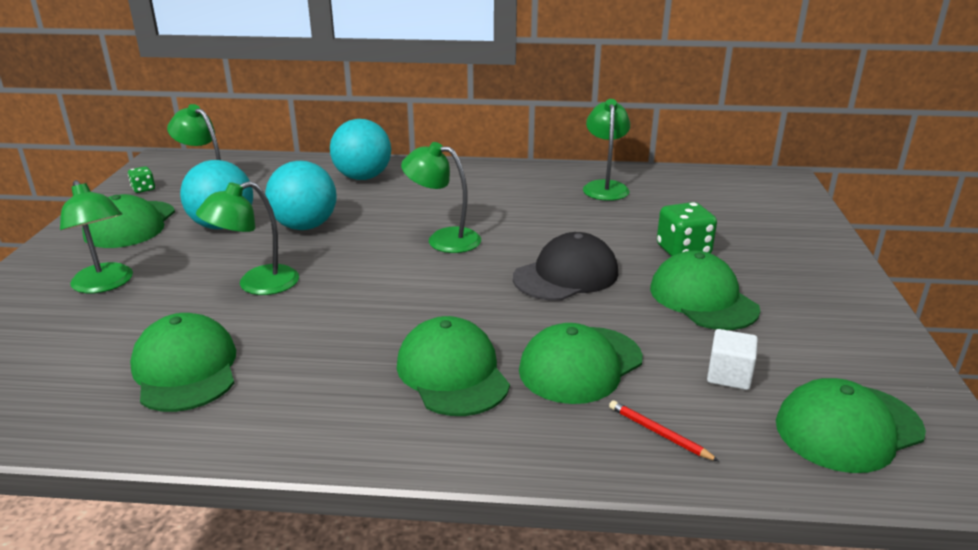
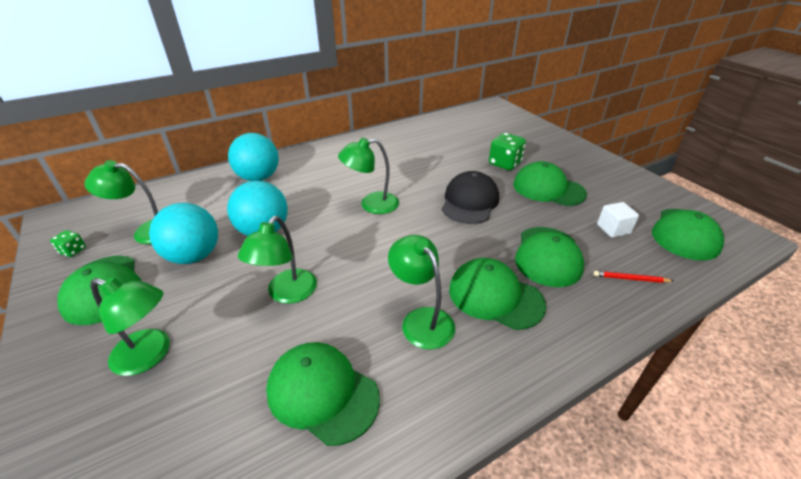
camera: 35 degrees left, 10 degrees up
green lamp [583,99,630,201] -> green lamp moved to [388,235,455,350]

